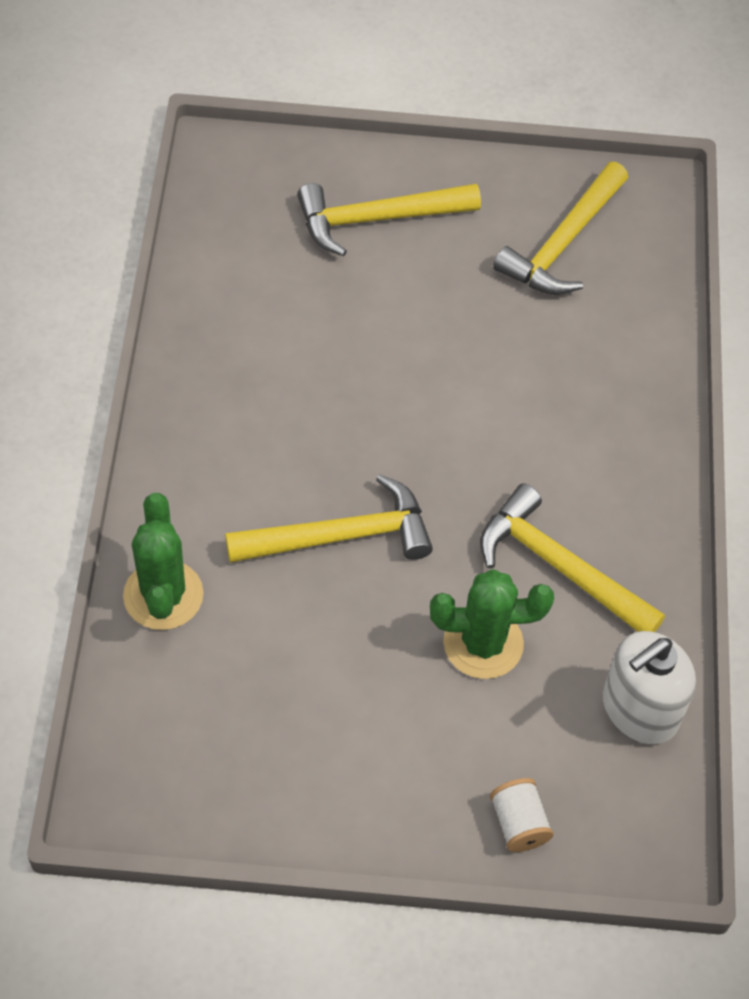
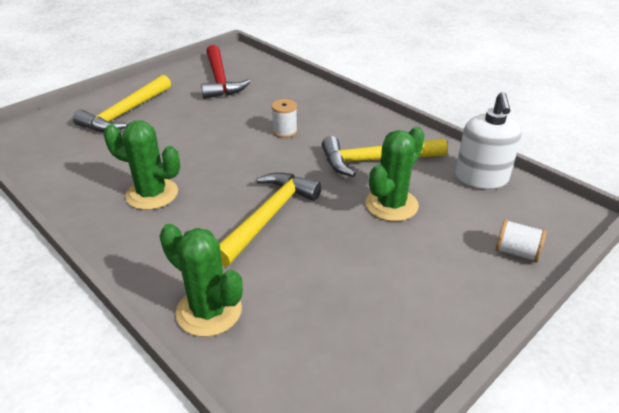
camera: 45 degrees left, 20 degrees down
yellow hammer [493,162,628,295] -> red hammer [201,45,250,99]
none -> green cactus [104,120,180,210]
none -> white spool [271,99,297,138]

